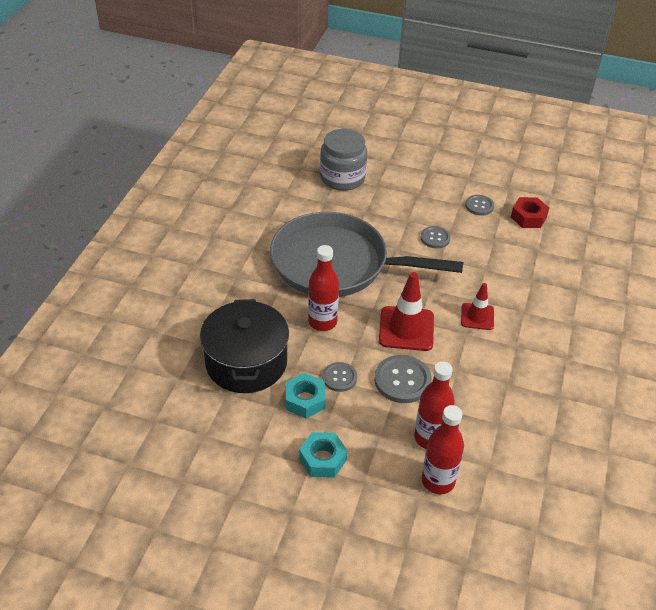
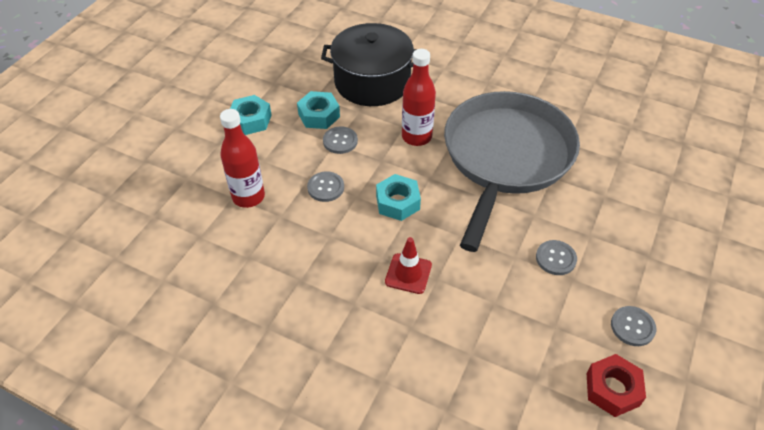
camera: 100 degrees right, 5 degrees up
grey jar [320,129,367,191] -> none
grey button [374,355,432,403] -> grey button [307,171,344,202], size x0.61
red traffic cone [379,272,434,351] -> turquoise nut [376,174,421,221]
red bottle [422,405,464,494] -> none

